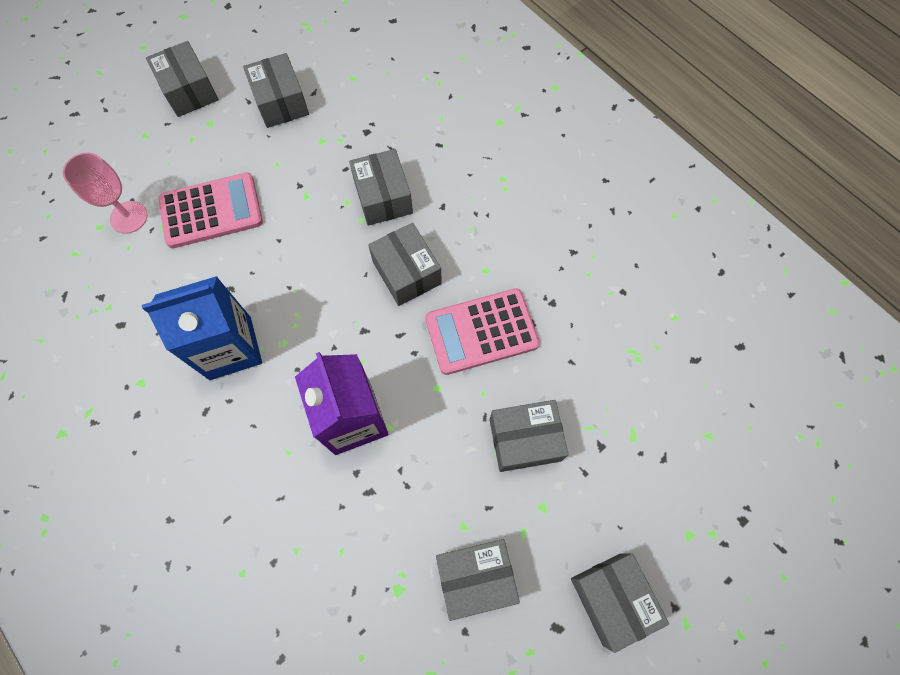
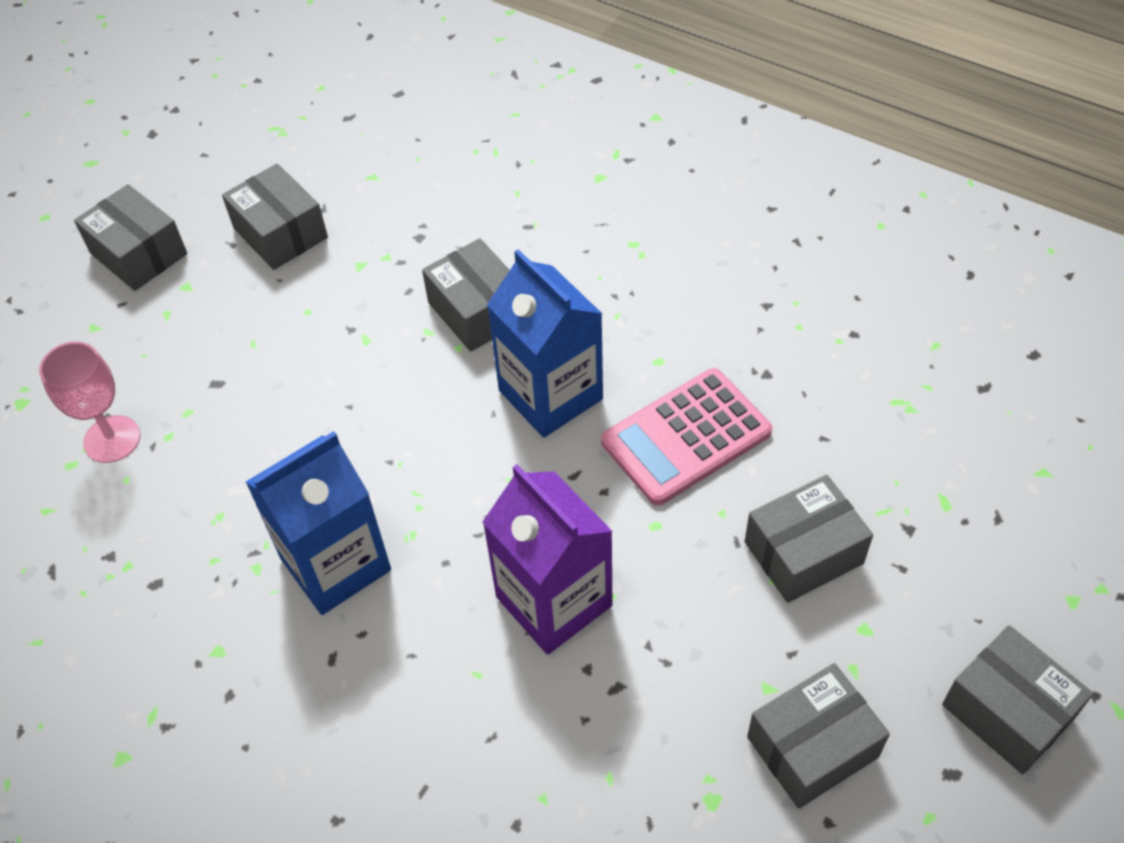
camera: 15 degrees left, 15 degrees down
pink calculator [158,172,263,248] -> none
grey box [368,223,442,306] -> blue carton [487,249,603,438]

